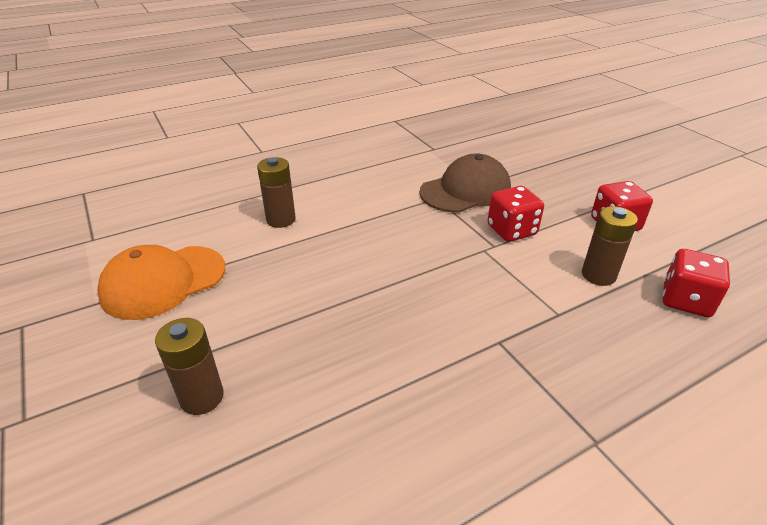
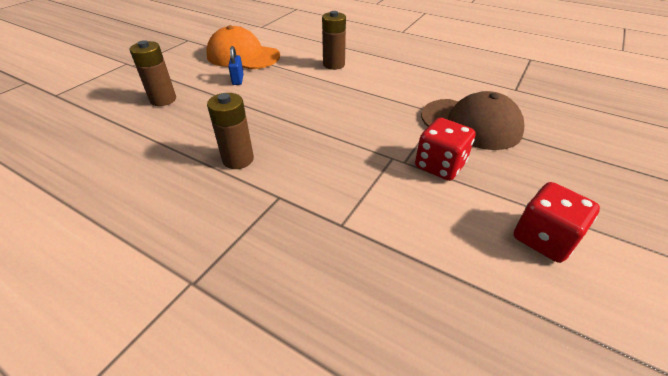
camera: 60 degrees right, 5 degrees up
brown battery [582,206,638,286] -> brown battery moved to [207,93,254,169]
red dice [663,249,730,317] -> none
none -> blue padlock [228,46,244,85]

